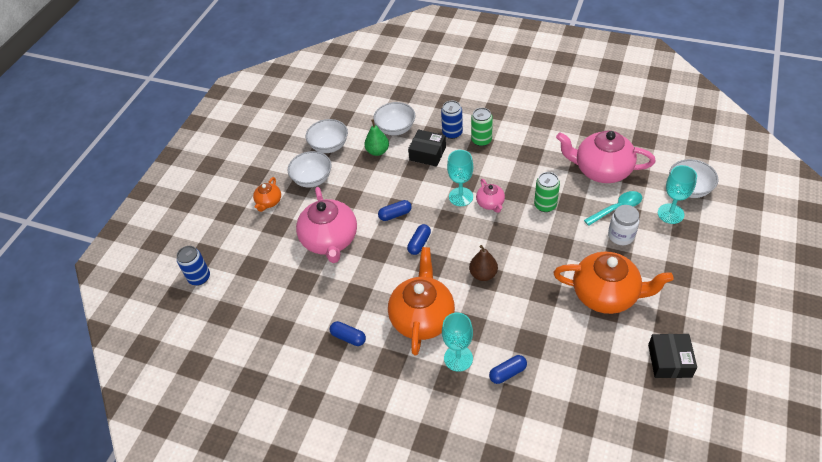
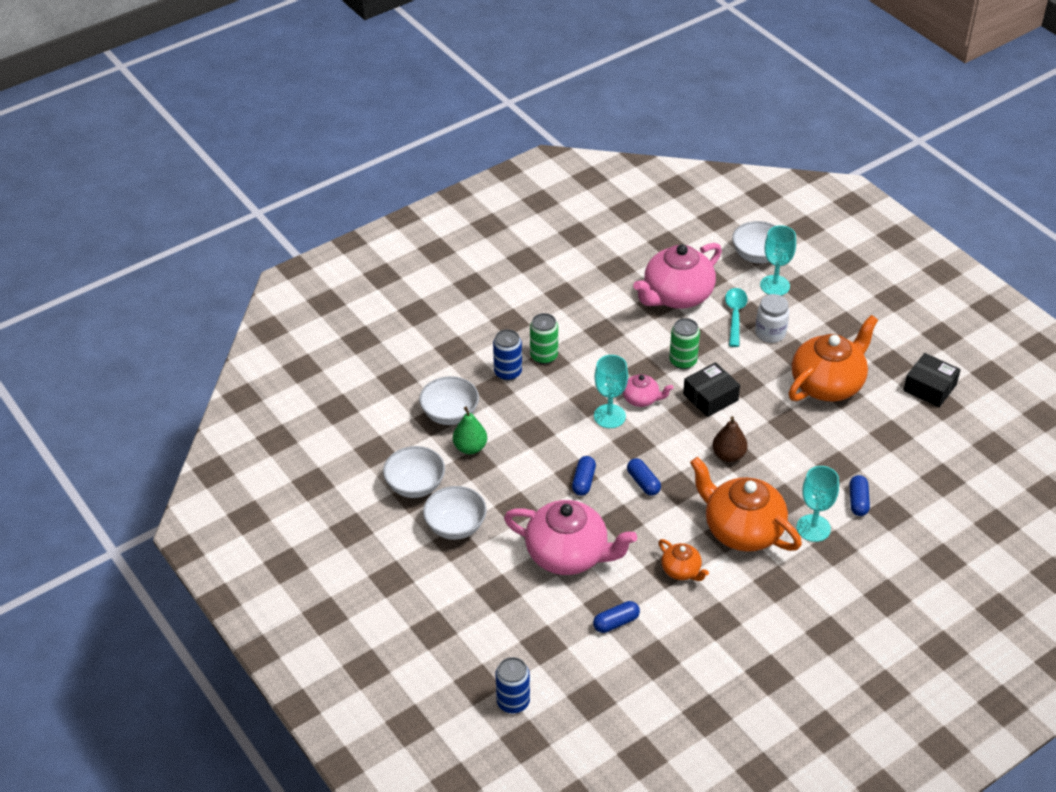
camera: 60 degrees left, 5 degrees down
orange teapot [253,177,281,212] -> orange teapot moved to [658,539,709,581]
blue capsule [330,321,366,346] -> blue capsule moved to [593,601,640,633]
black box [408,129,446,167] -> black box moved to [683,362,740,417]

